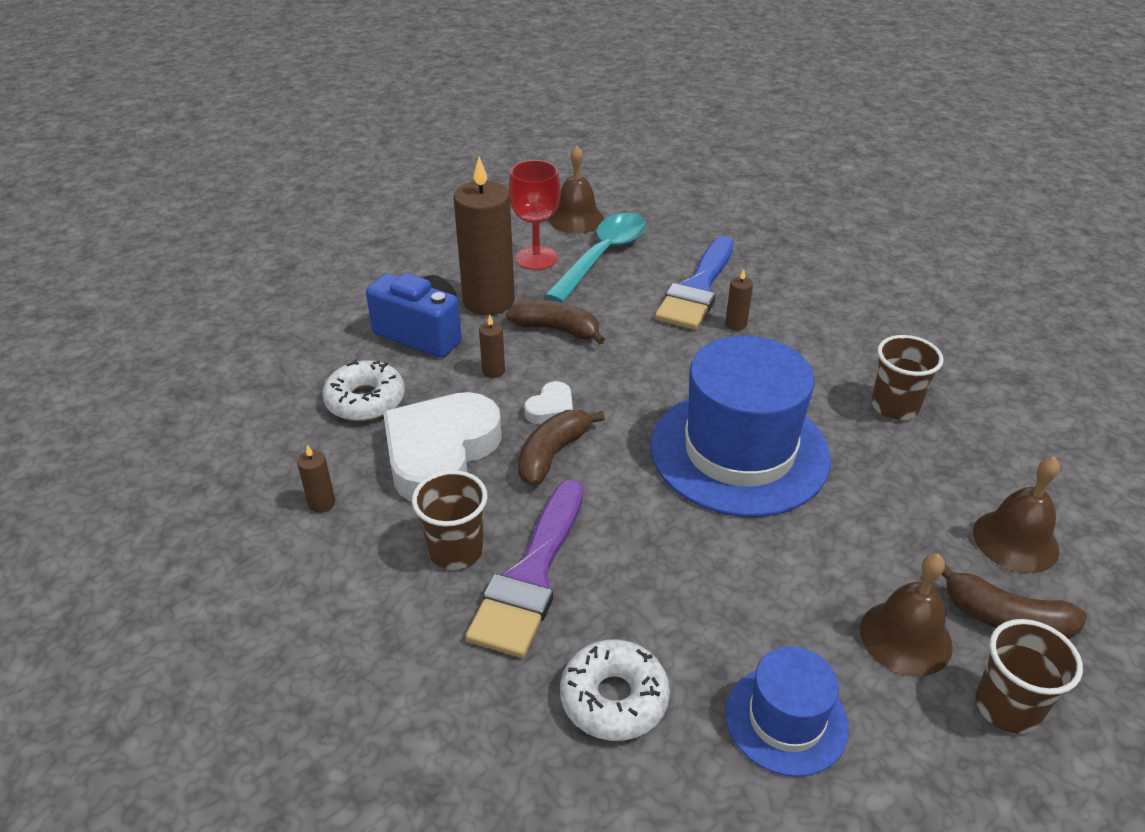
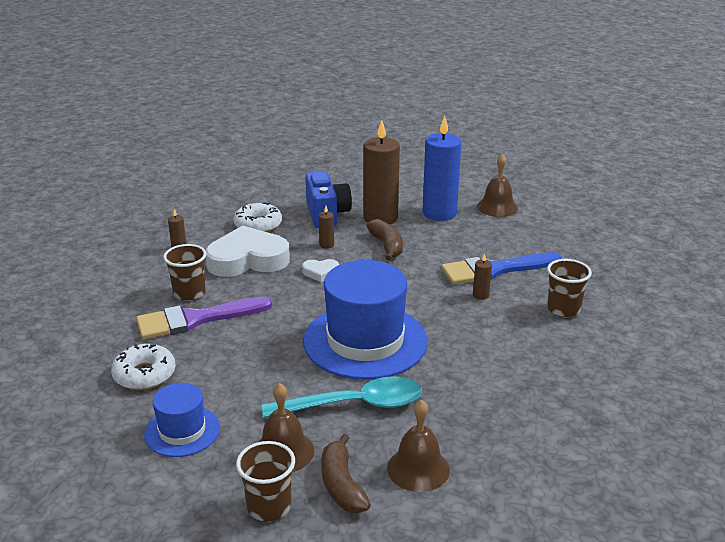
camera: 50 degrees right, 10 degrees down
red goblet [509,160,561,270] -> blue candle [423,116,461,221]
brown banana [518,410,605,486] -> none
turquoise spoon [545,213,646,303] -> turquoise spoon moved to [262,376,422,418]
brown cup [872,335,944,420] -> brown cup moved to [547,259,592,317]

